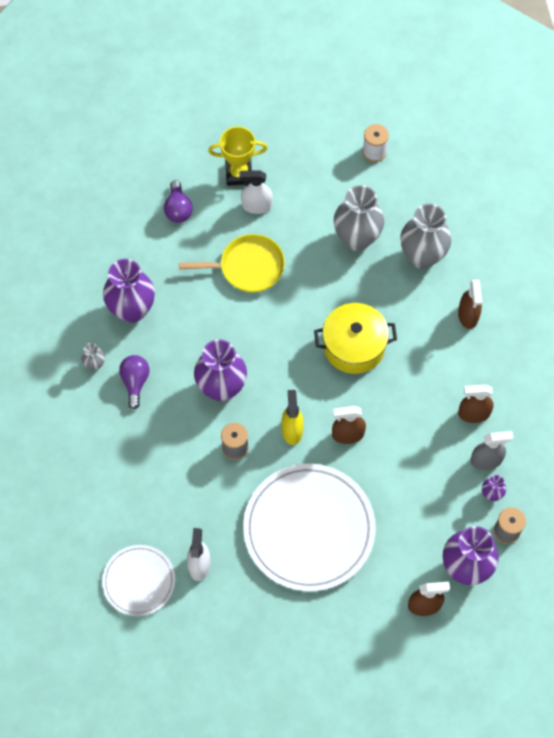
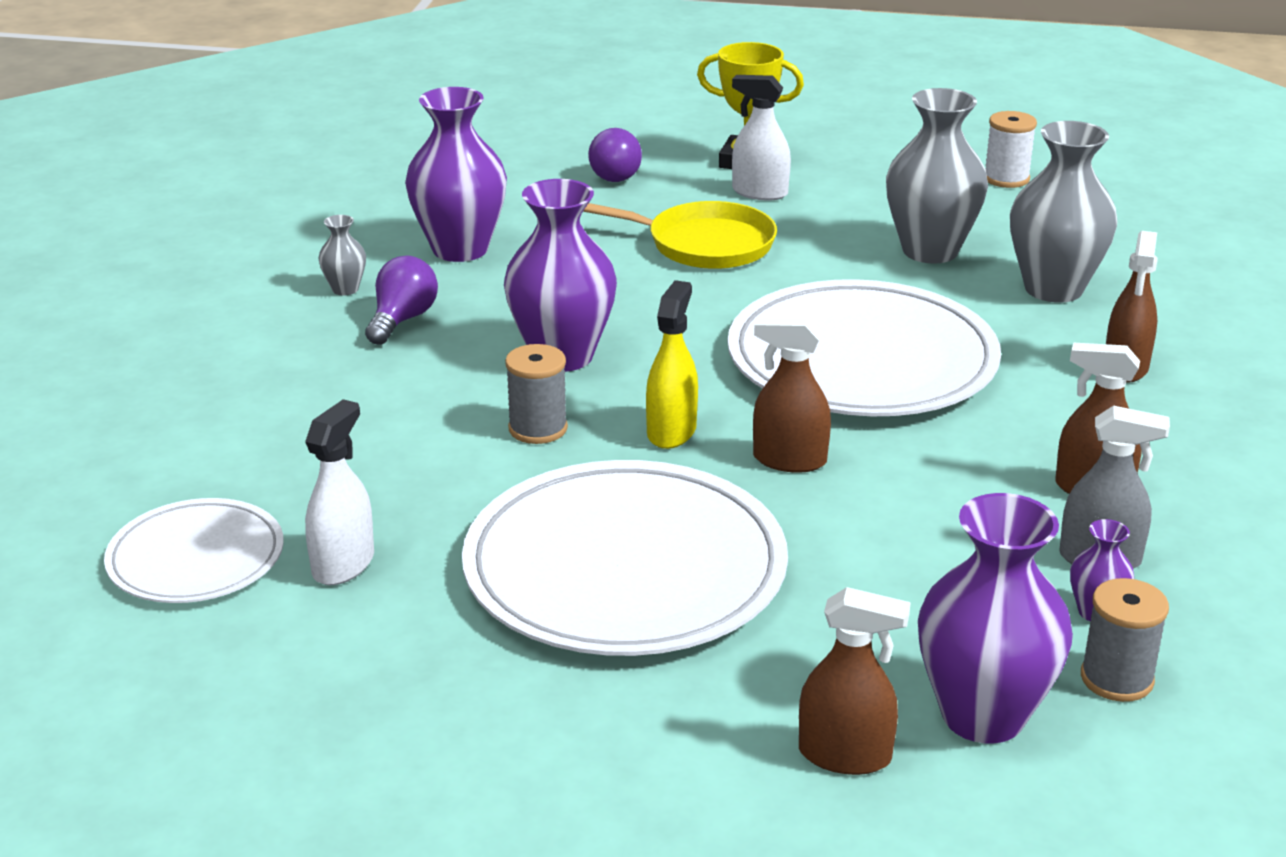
camera: 20 degrees right, 35 degrees down
yellow pot [314,303,397,374] -> white plate [727,279,1001,416]

